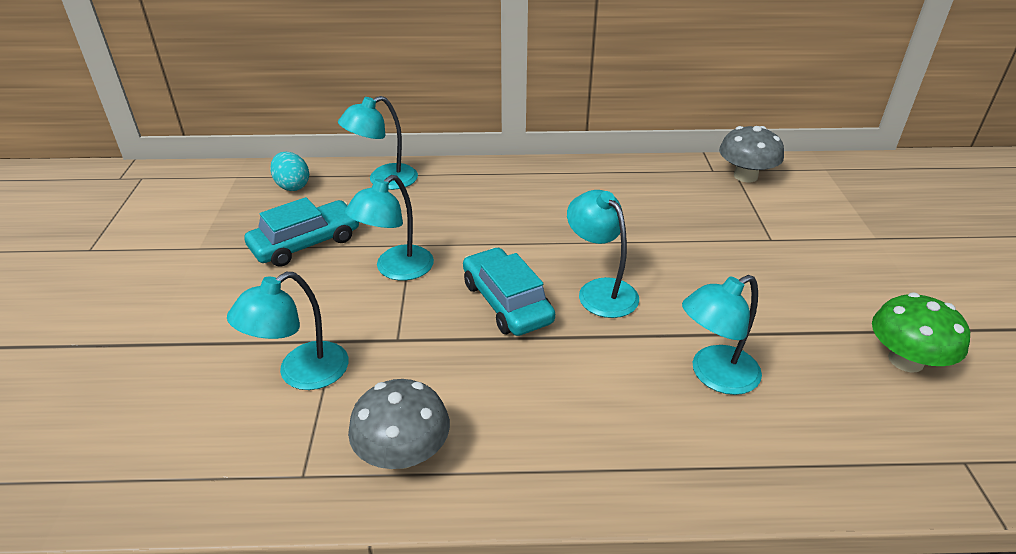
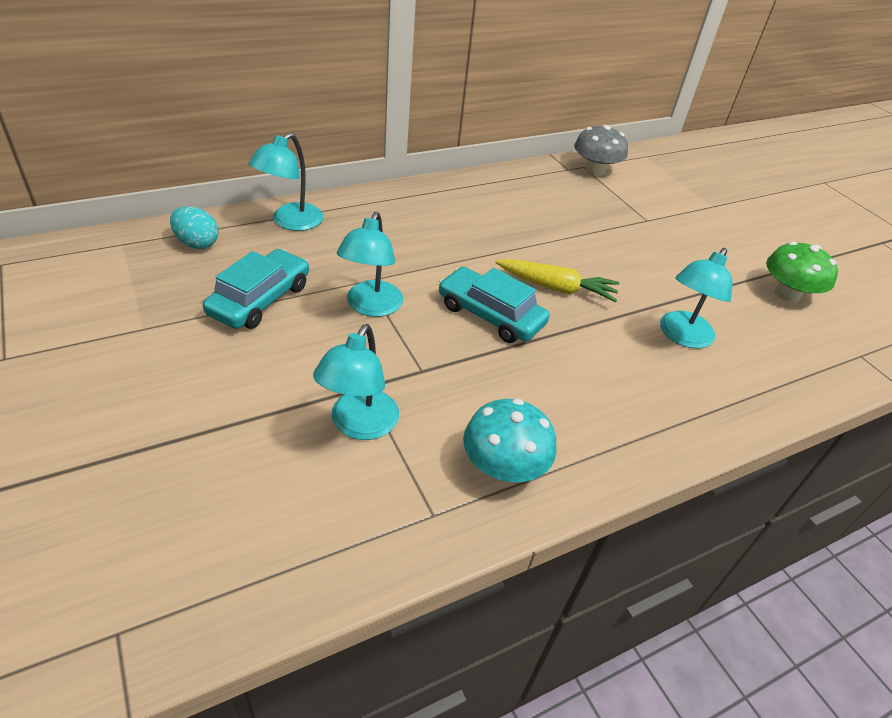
camera: 30 degrees left, 5 degrees up
grey mushroom [348,379,450,469] -> turquoise mushroom [463,398,556,482]
turquoise lamp [567,190,639,318] -> yellow carrot [495,259,619,302]

